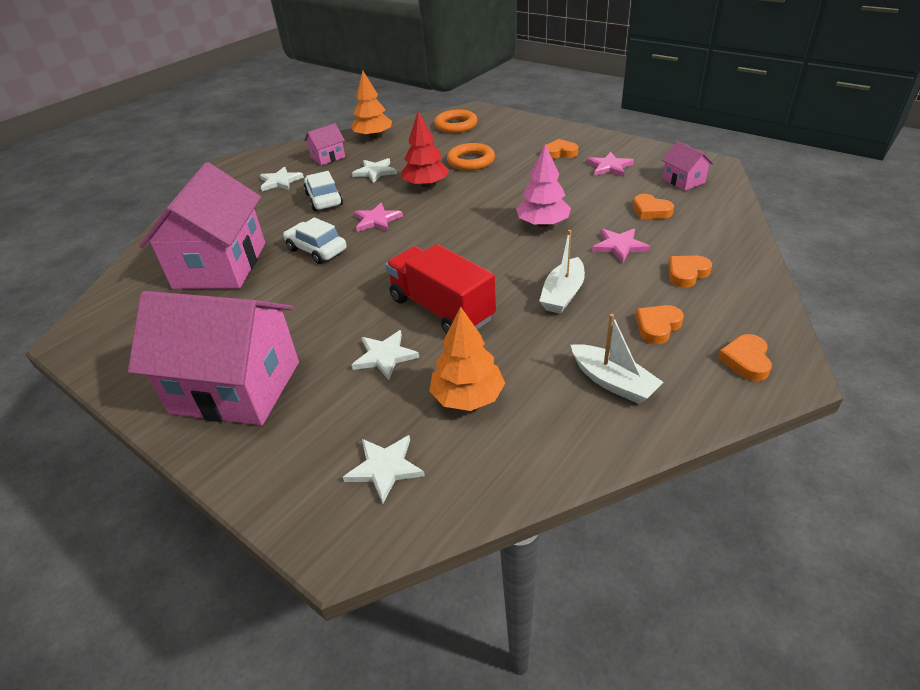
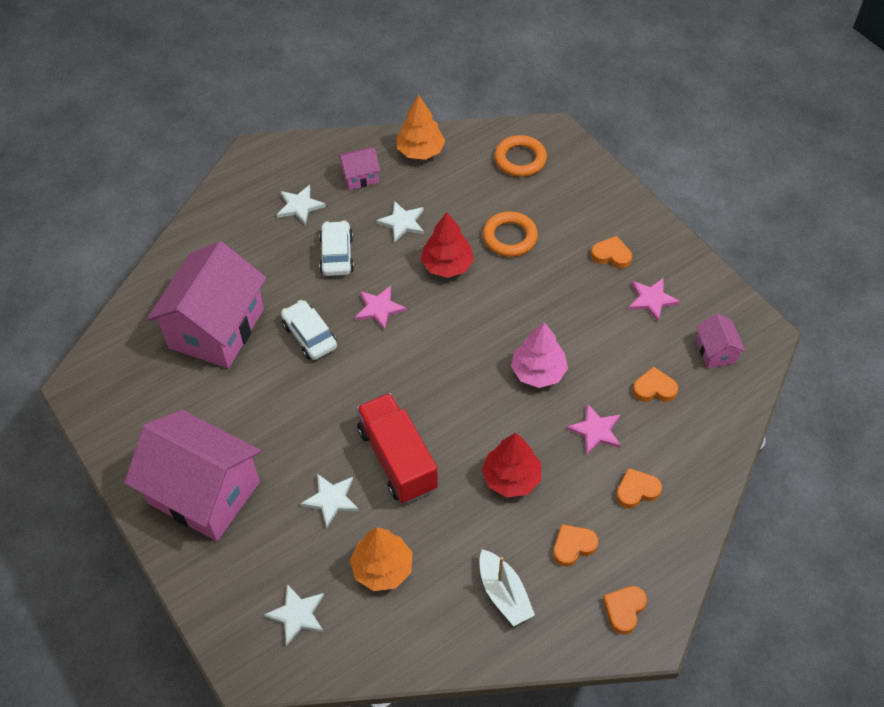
camera: 15 degrees right, 15 degrees up
white boat [539,230,585,314] -> red tree [482,433,541,497]
orange heart [633,194,674,219] -> orange heart turned 120 degrees clockwise [633,367,678,402]

